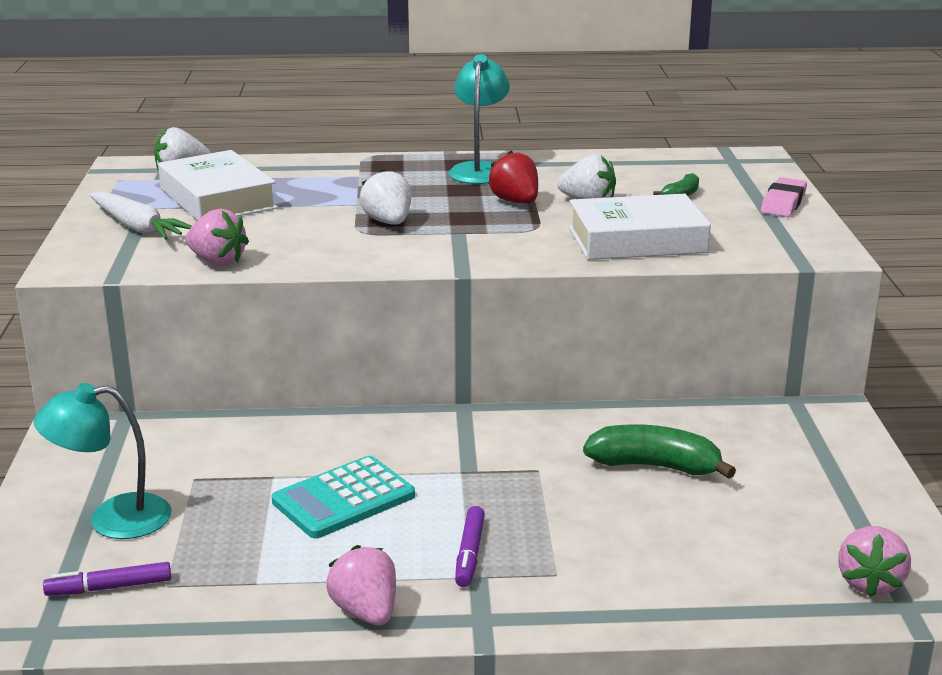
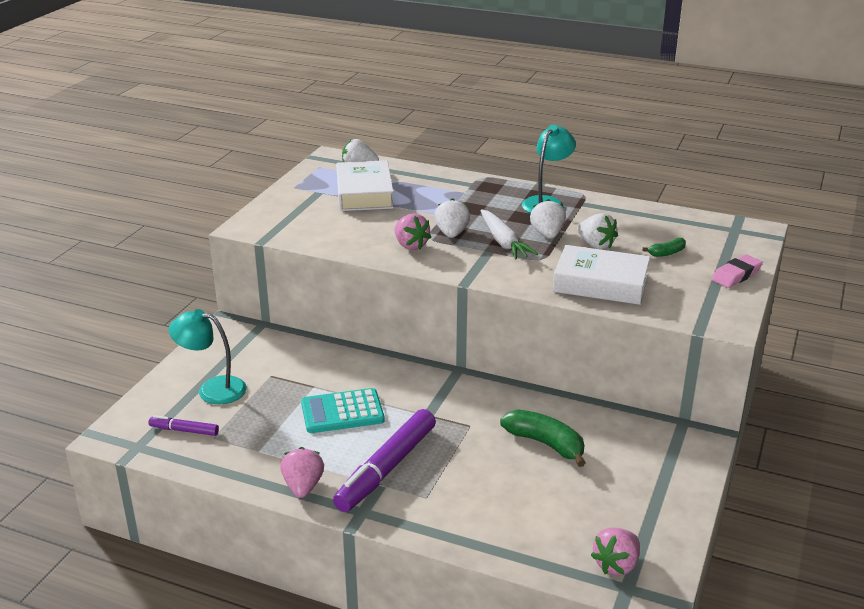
camera: 25 degrees right, 5 degrees up
white carrot [89,192,192,240] -> white carrot moved to [480,209,538,259]
pink strawberry [185,209,249,266] -> pink strawberry moved to [395,213,431,250]
purple marker [455,506,485,587] -> purple marker [333,409,436,512], size x2.07
red strawberry [488,150,538,203] -> white strawberry [530,199,566,239]

